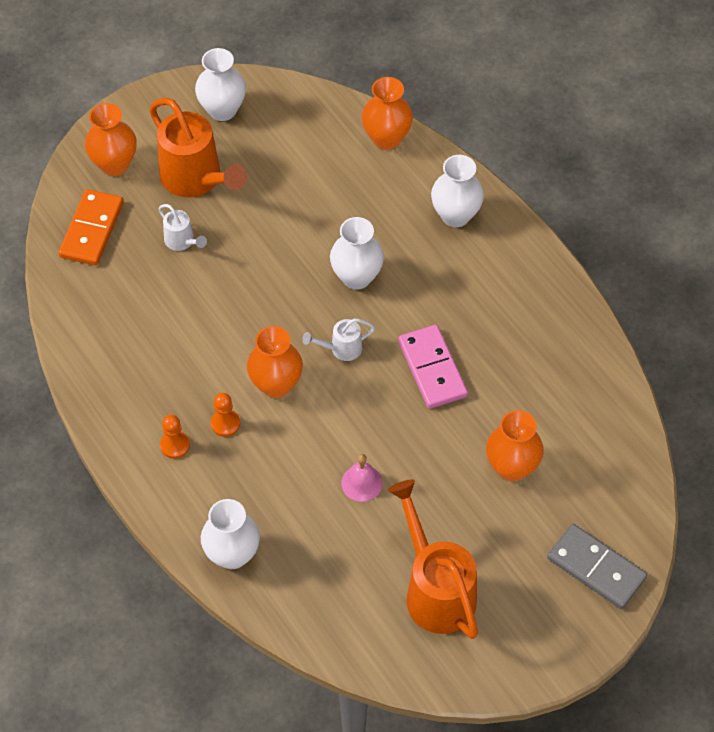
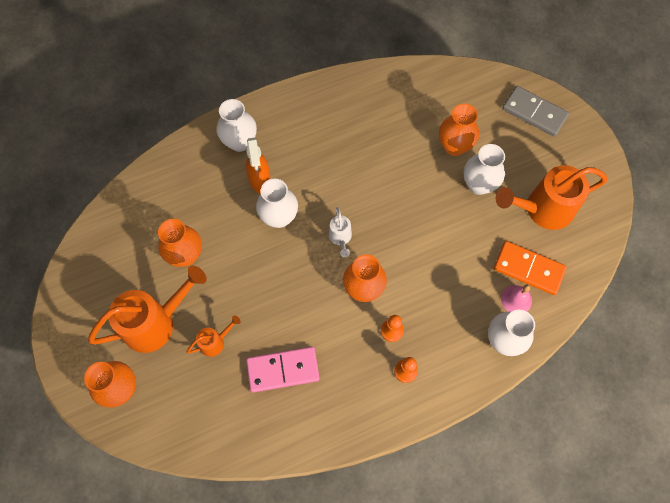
camera: 80 degrees left, 10 degrees up
orange domino [59,189,124,265] -> orange domino moved to [494,241,566,295]
white watering can [159,204,207,251] -> orange watering can [187,315,241,357]
white vase [195,48,246,121] -> white vase moved to [464,144,505,195]
pink bell [341,454,383,502] -> pink bell moved to [501,285,532,312]
orange vase [362,77,413,150] -> orange vase moved to [158,219,202,267]
pink domino [398,325,468,409] -> pink domino moved to [246,347,320,393]
grey domino [547,524,647,609] -> grey domino turned 75 degrees clockwise [502,86,569,137]
none -> orange spray bottle [246,137,271,193]

